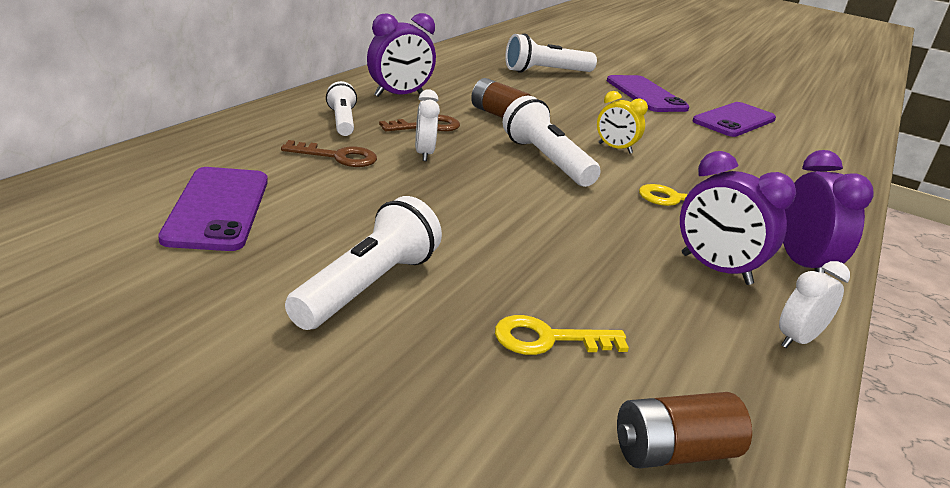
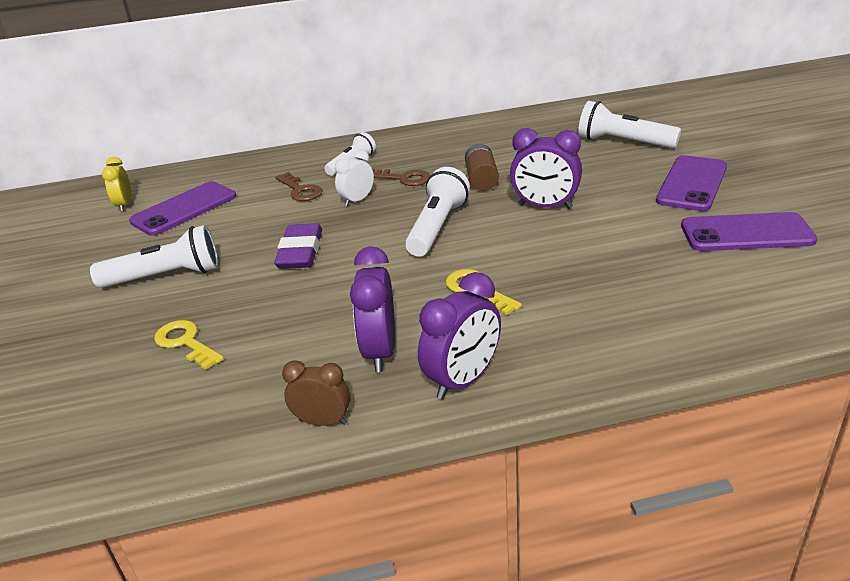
camera: 55 degrees right, 5 degrees up
purple clock [367,13,436,97] -> purple clock moved to [510,128,582,209]
yellow clock [597,91,648,154] -> yellow clock moved to [102,157,131,212]
brown battery [617,392,752,468] -> none
white clock [779,261,850,348] -> brown clock [282,360,351,426]
none -> purple eraser [274,223,322,269]

